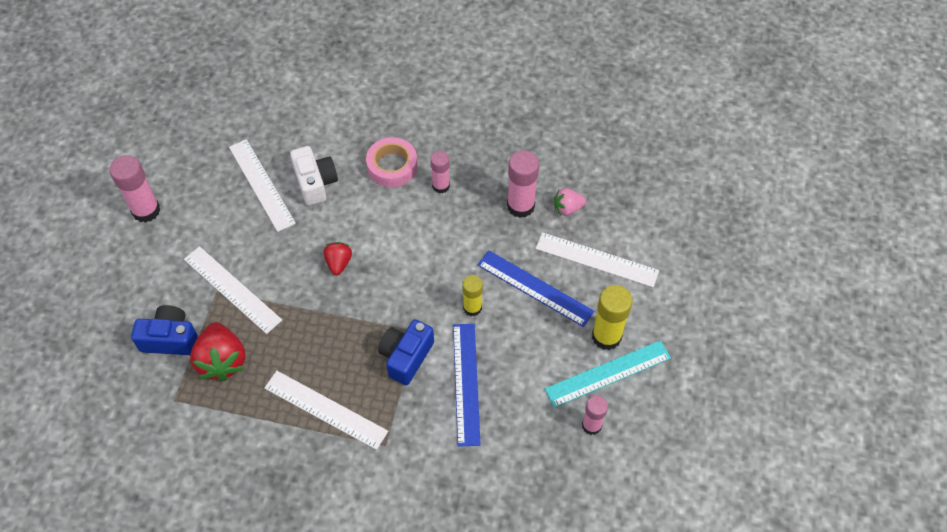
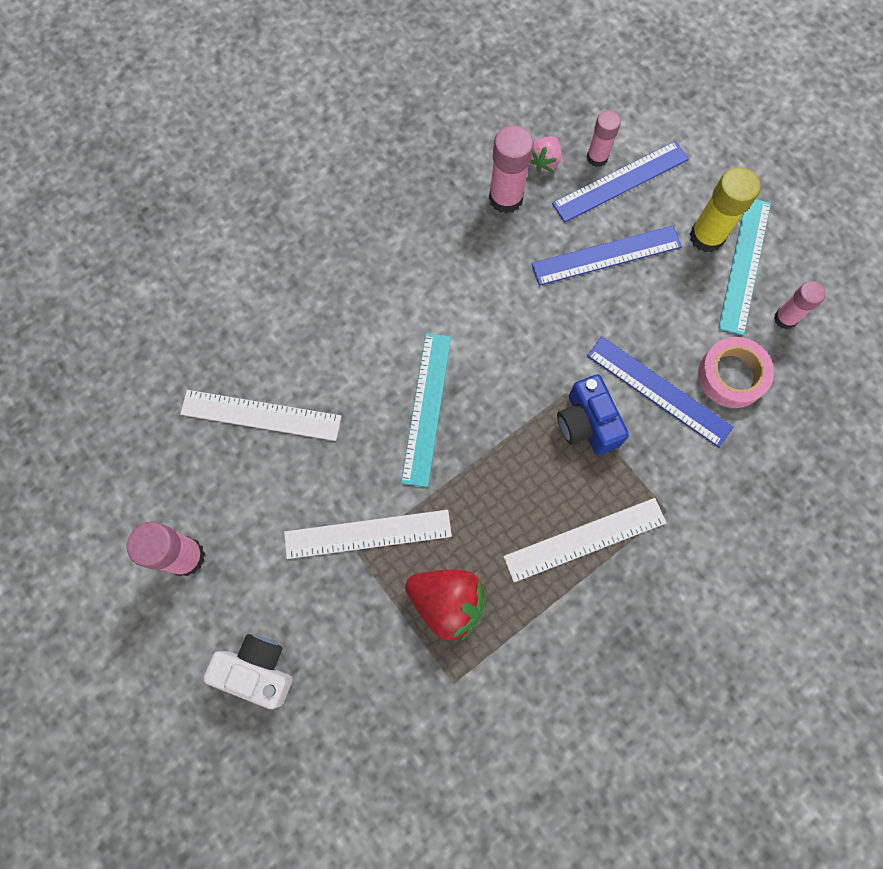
camera: 50 degrees left, 15 degrees up
blue camera [131,305,198,355] -> none
white camera [290,146,338,206] -> white camera moved to [203,634,292,709]
red strawberry [324,242,352,275] -> turquoise ruler [401,333,451,487]
pink tape [366,137,418,187] -> pink tape moved to [698,337,774,408]
pink glue stick [430,151,450,193] -> pink glue stick moved to [587,110,621,167]
yellow glue stick [462,275,483,316] -> none
white ruler [535,232,659,287] -> blue ruler [552,141,689,223]

